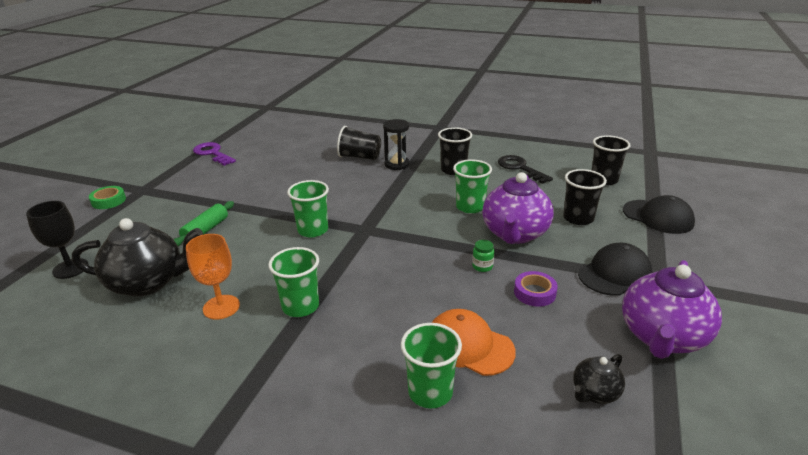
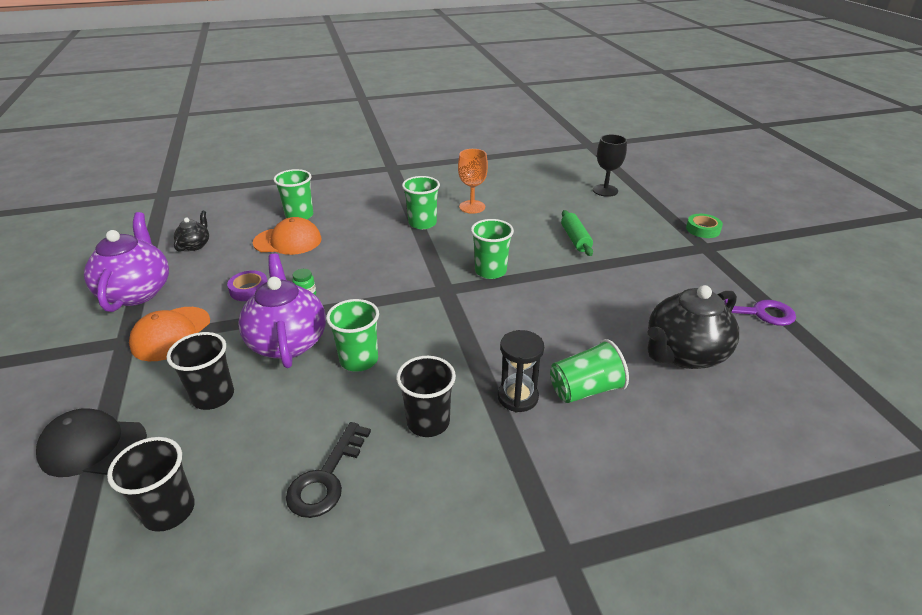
camera: 145 degrees right, 5 degrees up
black teapot [72,218,203,297] -> black teapot moved to [647,285,739,369]
black cup [337,126,381,160] -> green cup [550,339,629,403]
black key [498,155,553,184] -> black key turned 90 degrees clockwise [286,422,371,518]
black cap [578,243,652,296] -> orange cap [129,307,210,361]

